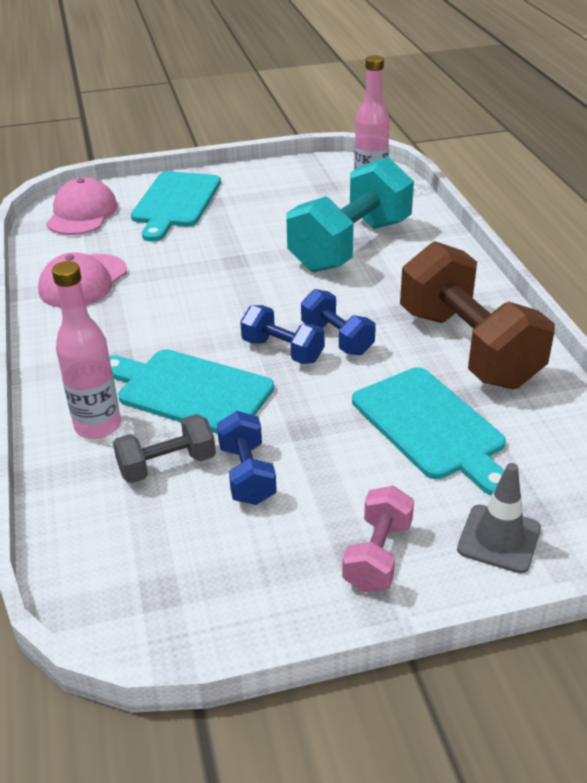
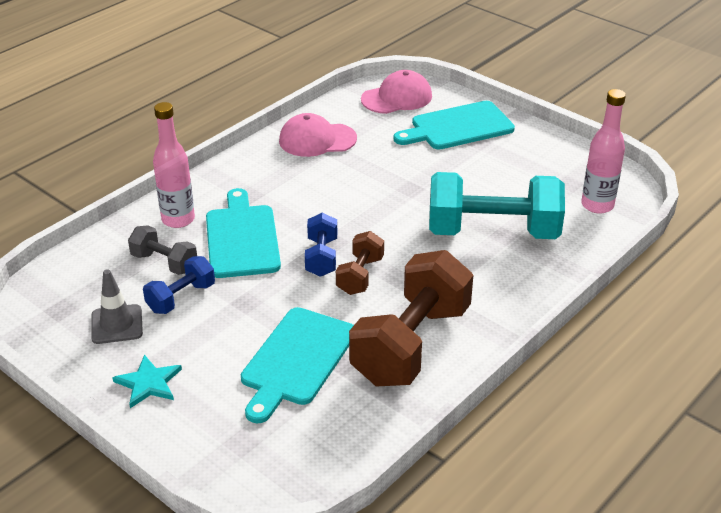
camera: 55 degrees right, 0 degrees up
blue dumbbell [301,289,376,355] -> brown dumbbell [336,231,384,295]
pink dumbbell [342,486,414,592] -> turquoise star [112,354,182,408]
grey traffic cone [457,463,541,573] -> grey traffic cone moved to [91,269,143,344]

